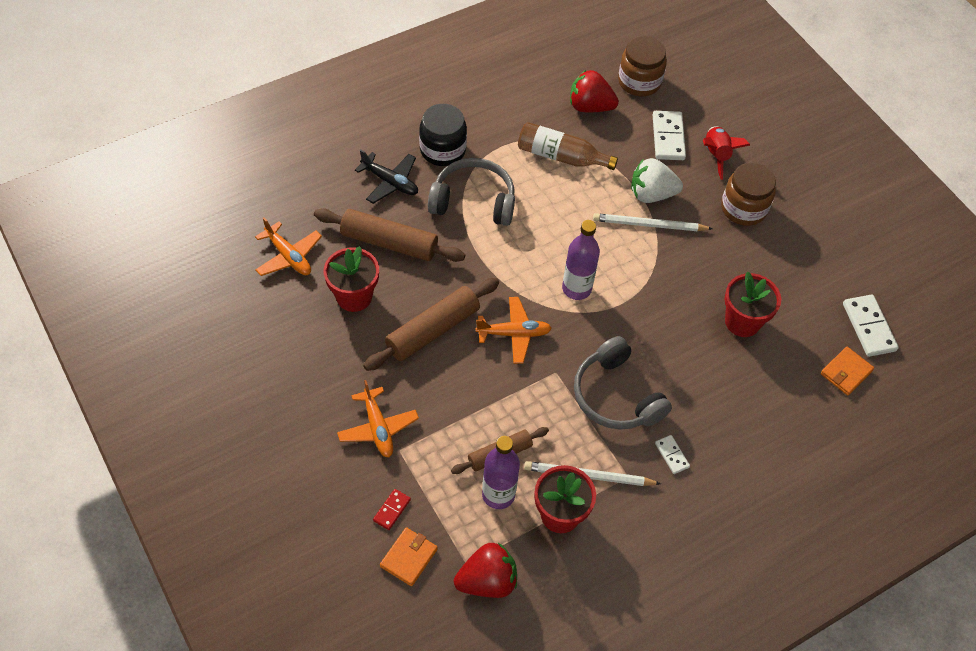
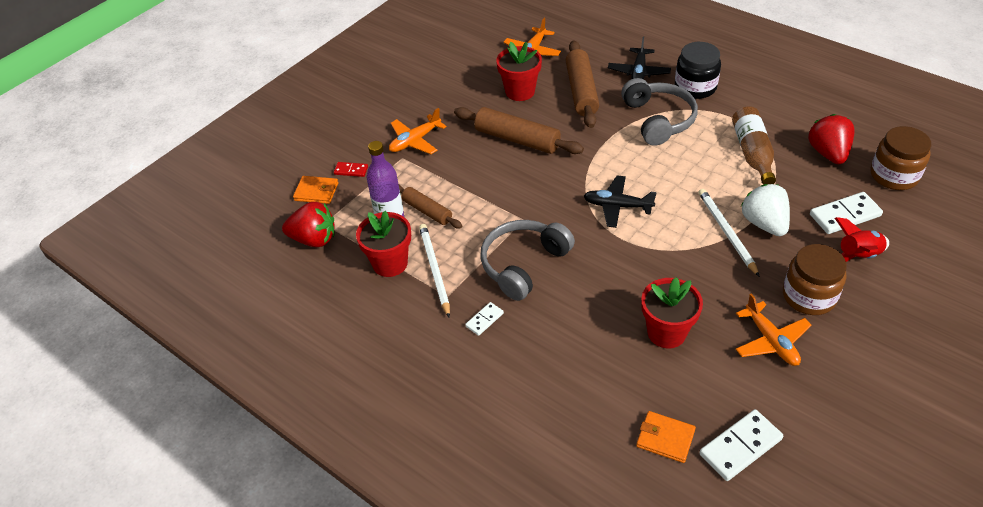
camera: 75 degrees right, 10 degrees down
red strawberry [454,543,517,598] -> red strawberry turned 45 degrees counterclockwise [282,202,335,247]
orange plane [475,297,552,364] -> orange plane moved to [736,294,811,366]
purple bottle [562,220,600,300] -> black plane [584,176,657,228]

